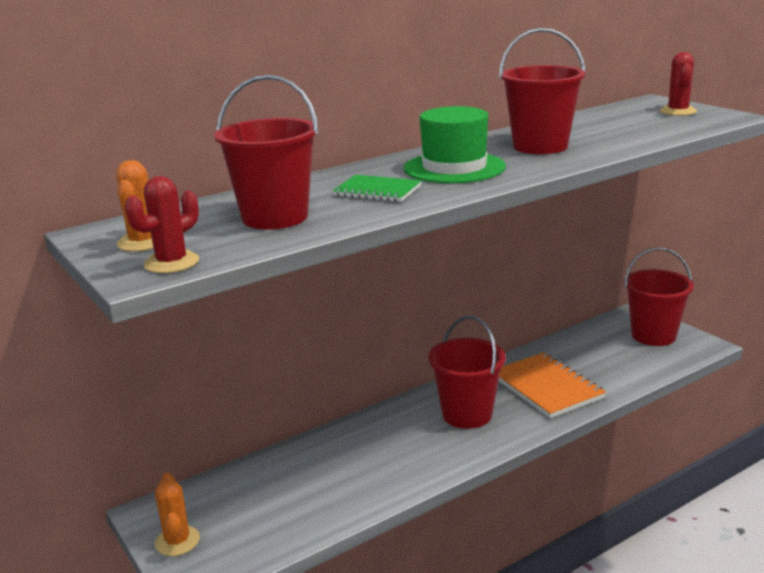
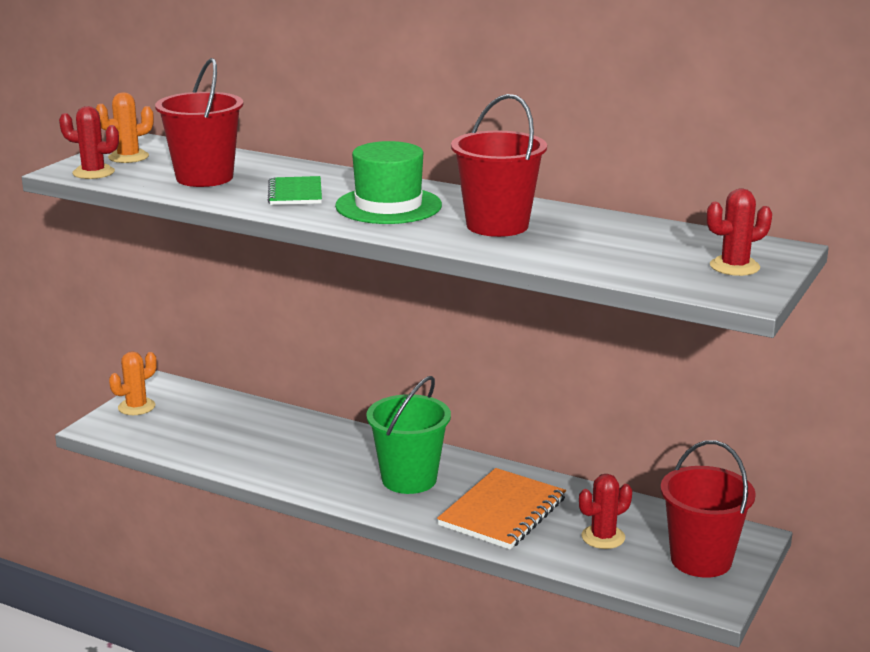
camera: 60 degrees right, 0 degrees up
red bucket [428,315,506,429] -> green bucket [366,376,451,494]
none -> red cactus [579,474,632,549]

